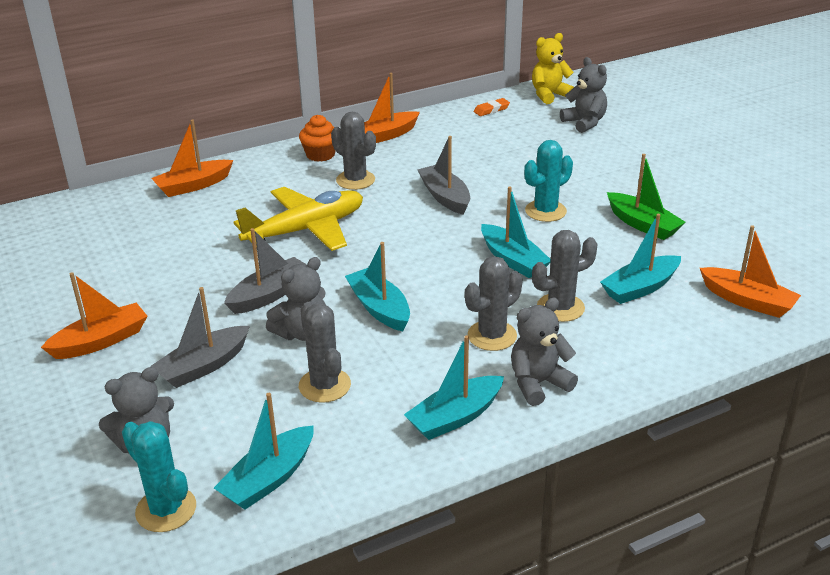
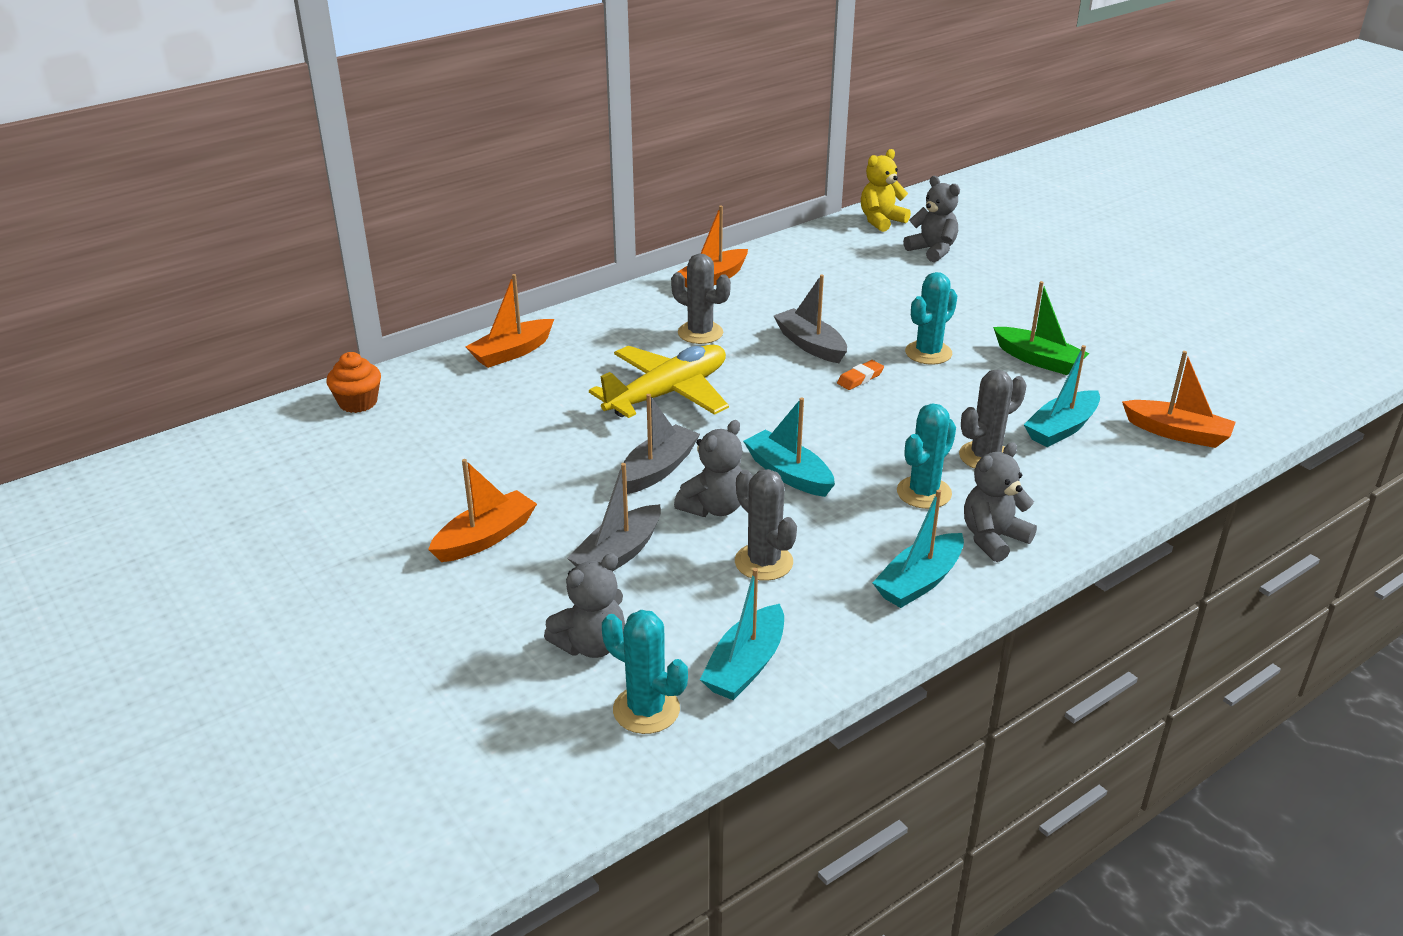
camera: 10 degrees left, 0 degrees up
orange cupcake [299,115,335,162] -> orange cupcake moved to [326,352,381,413]
grey cactus [465,256,522,351] -> turquoise cactus [897,404,956,509]
orange eraser [473,98,510,116] -> orange eraser moved to [837,360,884,390]
turquoise boat [481,187,551,278] -> none

